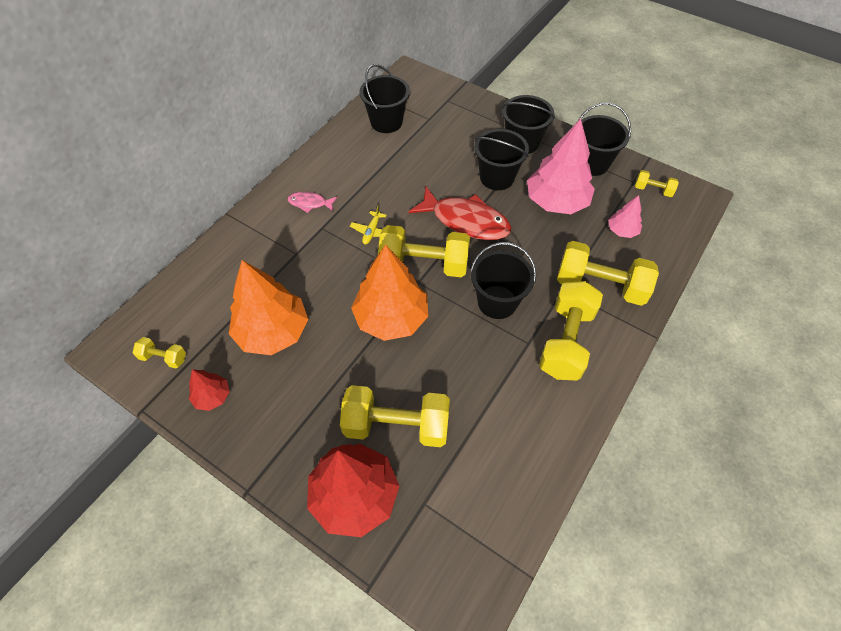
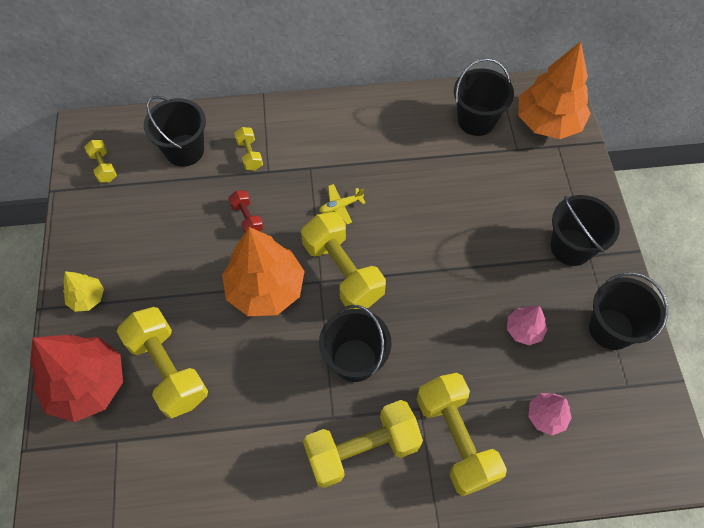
camera: 50 degrees right, 5 degrees up
red tree [189,369,230,411] -> none
orange tree [229,260,308,355] -> orange tree moved to [518,41,591,139]
pink fish [288,192,337,213] -> none
red fish [408,187,511,240] -> none
black bucket [474,129,529,190] -> black bucket moved to [144,96,206,167]
pink tree [527,119,595,214] -> pink tree [507,306,548,345], size x0.48
yellow dumbbell [635,170,679,197] -> yellow dumbbell moved to [234,127,263,170]
none -> yellow tree [63,271,104,312]
none -> red dumbbell [228,190,264,233]

